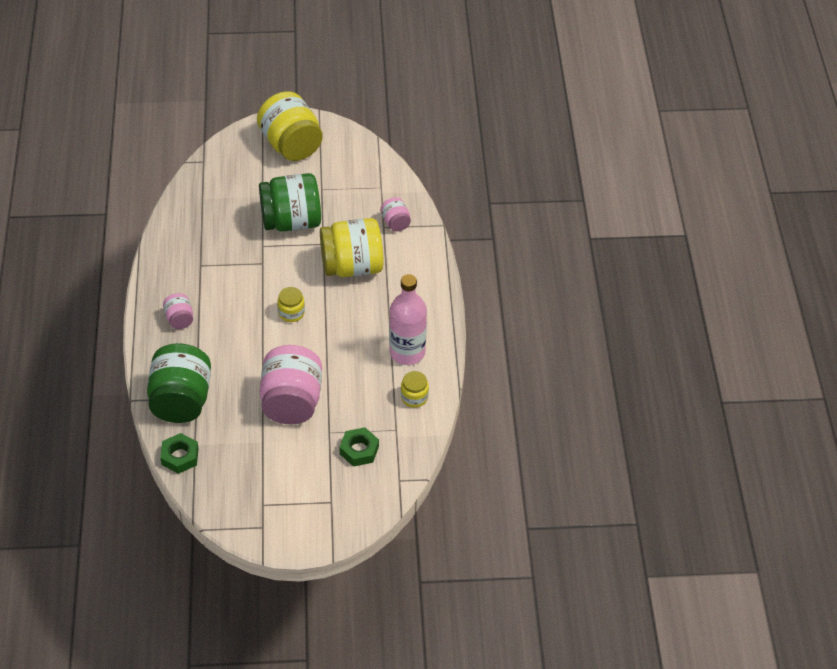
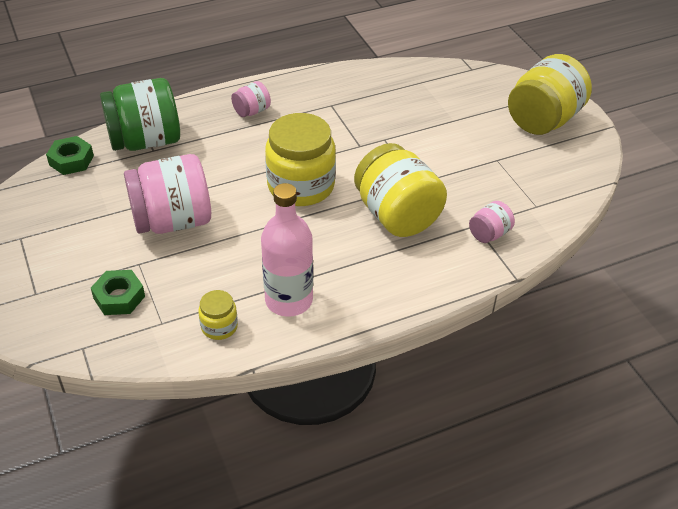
camera: 70 degrees right, 5 degrees down
green jar [259,173,321,232] -> none
yellow jar [277,287,305,322] -> yellow jar [265,113,336,206], size x2.12

